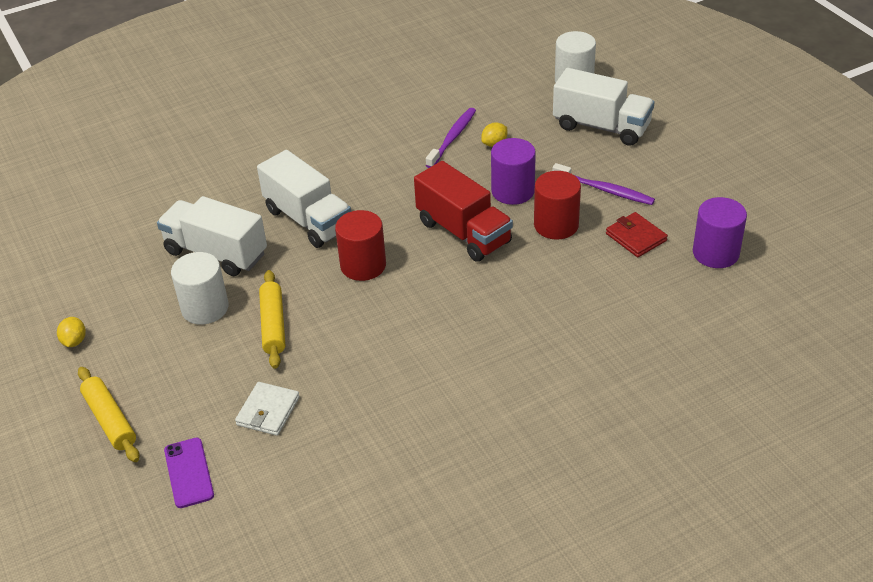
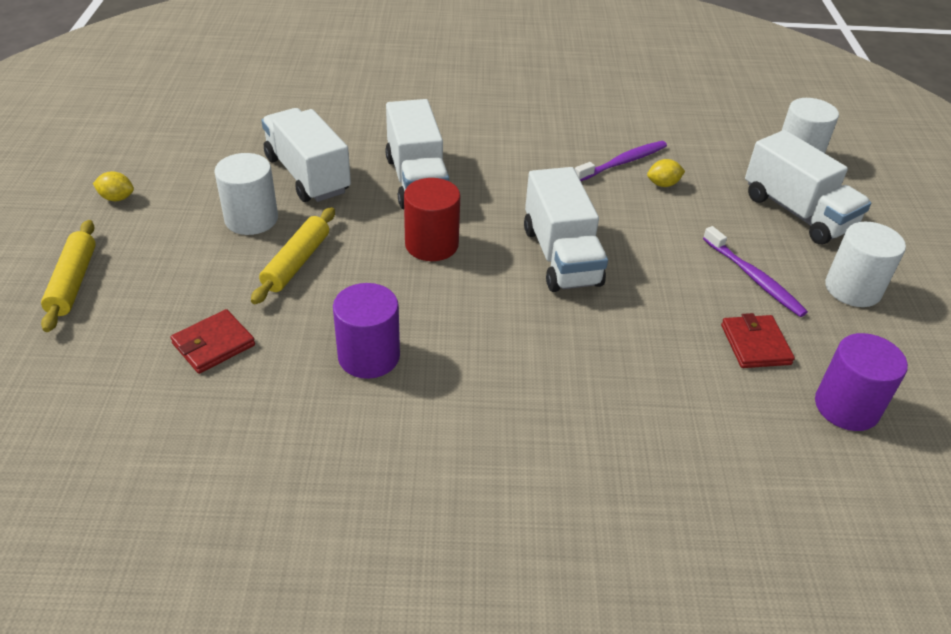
camera: 25 degrees right, 0 degrees up
yellow lemon [57,317,86,347] -> yellow lemon turned 75 degrees clockwise [93,171,134,201]
purple phone [164,438,214,508] -> none
white wallet [235,382,300,436] -> red wallet [170,309,255,374]
red truck [414,161,513,262] -> white truck [524,167,608,292]
purple cylinder [491,138,536,205] -> purple cylinder moved to [333,283,400,379]
red cylinder [534,171,581,240] -> none
none -> white cylinder [825,222,906,307]

